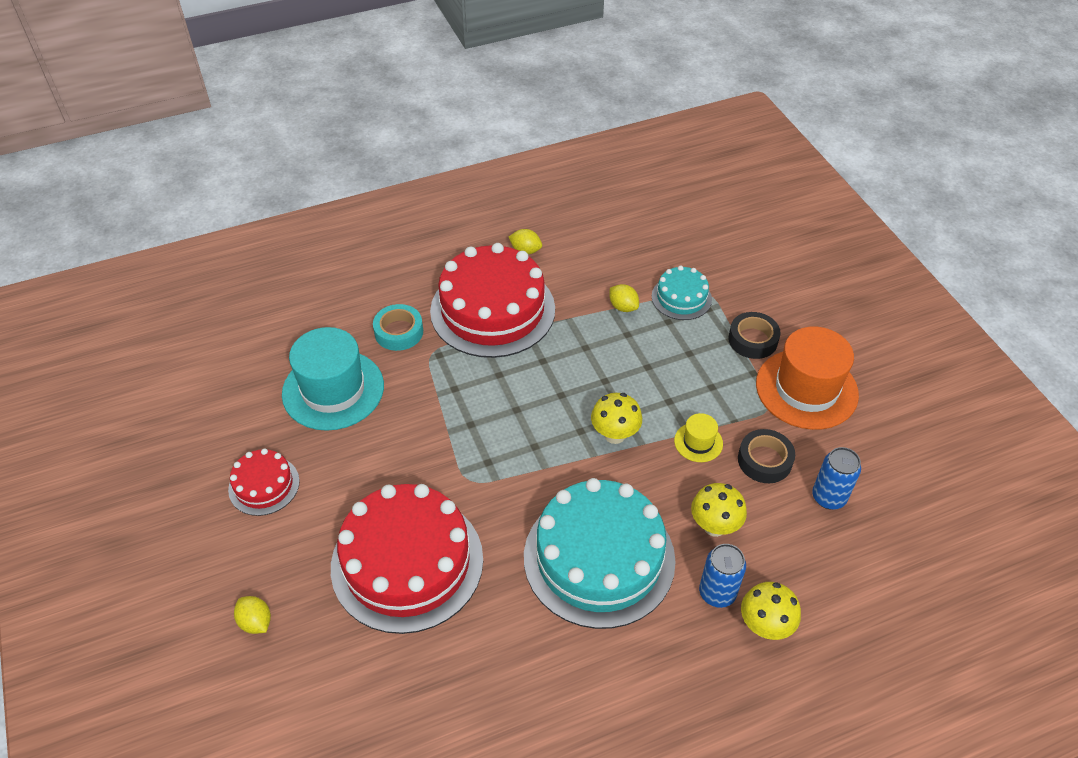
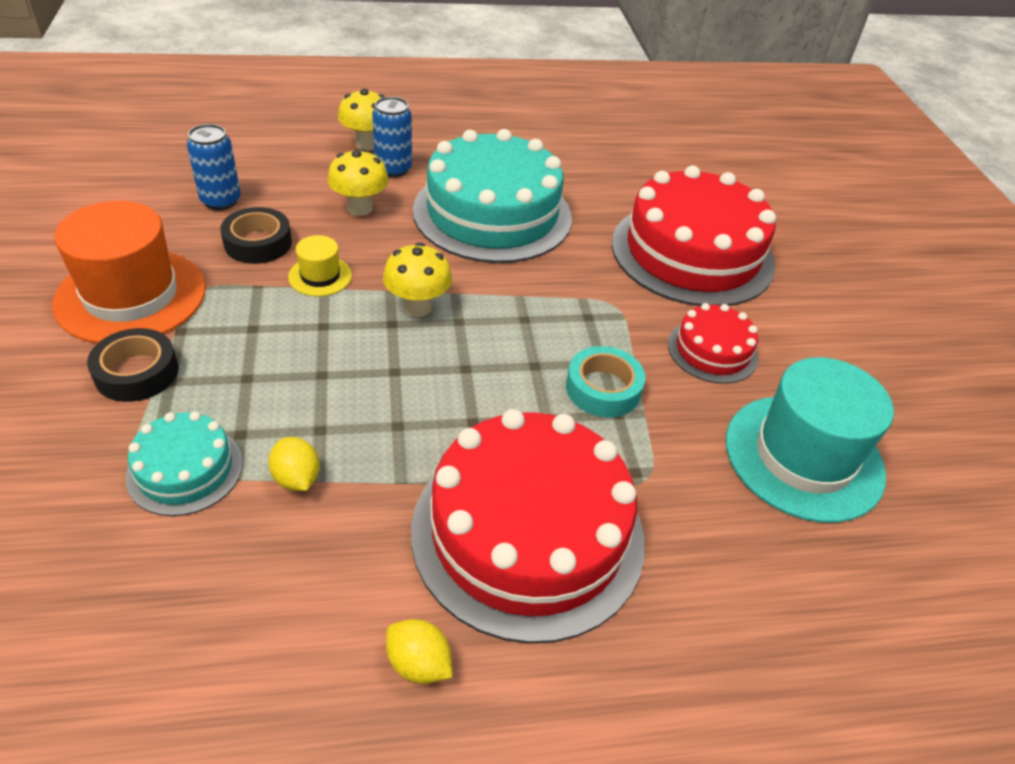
camera: 170 degrees left, 5 degrees down
red cake [228,448,300,516] -> red cake moved to [668,303,758,384]
yellow lemon [234,596,271,634] -> none
turquoise tape [373,304,423,351] -> turquoise tape moved to [566,346,646,418]

